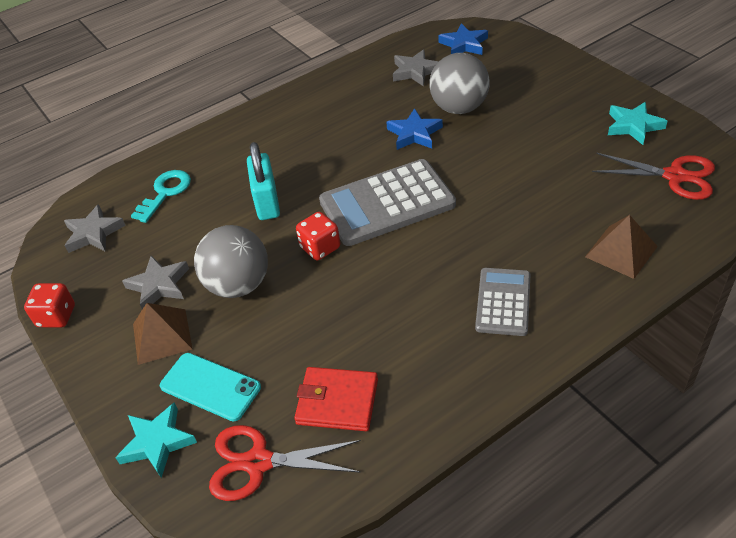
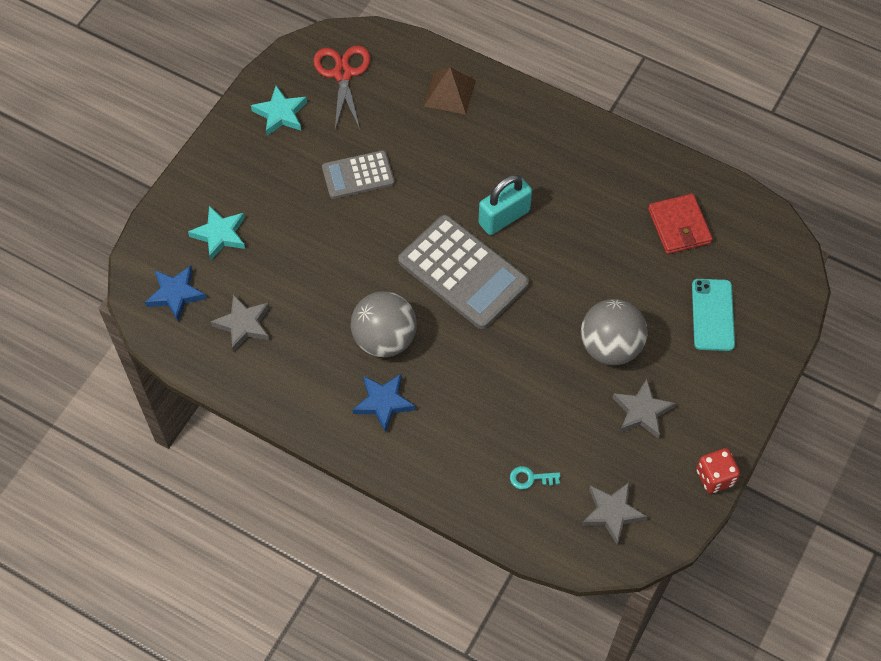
camera: 120 degrees left, 15 degrees up
turquoise star [116,402,197,478] -> turquoise star moved to [188,206,245,260]
turquoise key [131,170,191,223] -> turquoise key [510,466,560,489], size x0.61
brown pyramid [133,303,192,365] -> none
red scissors [209,425,361,501] -> none
turquoise padlock [247,142,280,220] -> turquoise padlock moved to [479,175,532,235]
red dice [296,212,340,260] -> none
blue star [386,108,443,150] -> blue star moved to [353,374,415,433]
grey ball [429,53,490,114] -> grey ball moved to [351,291,417,357]
grey calculator [475,268,531,336] -> grey calculator moved to [322,150,394,199]

